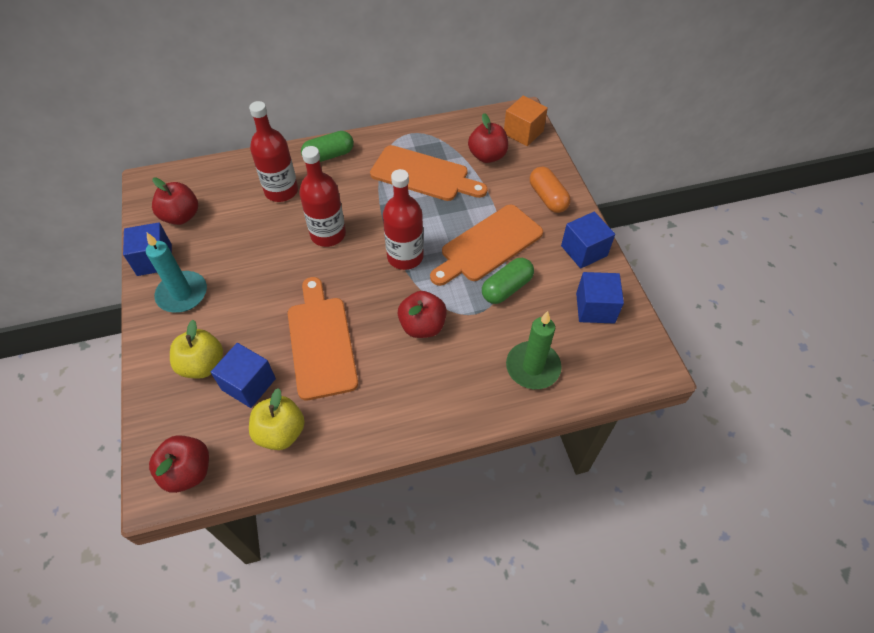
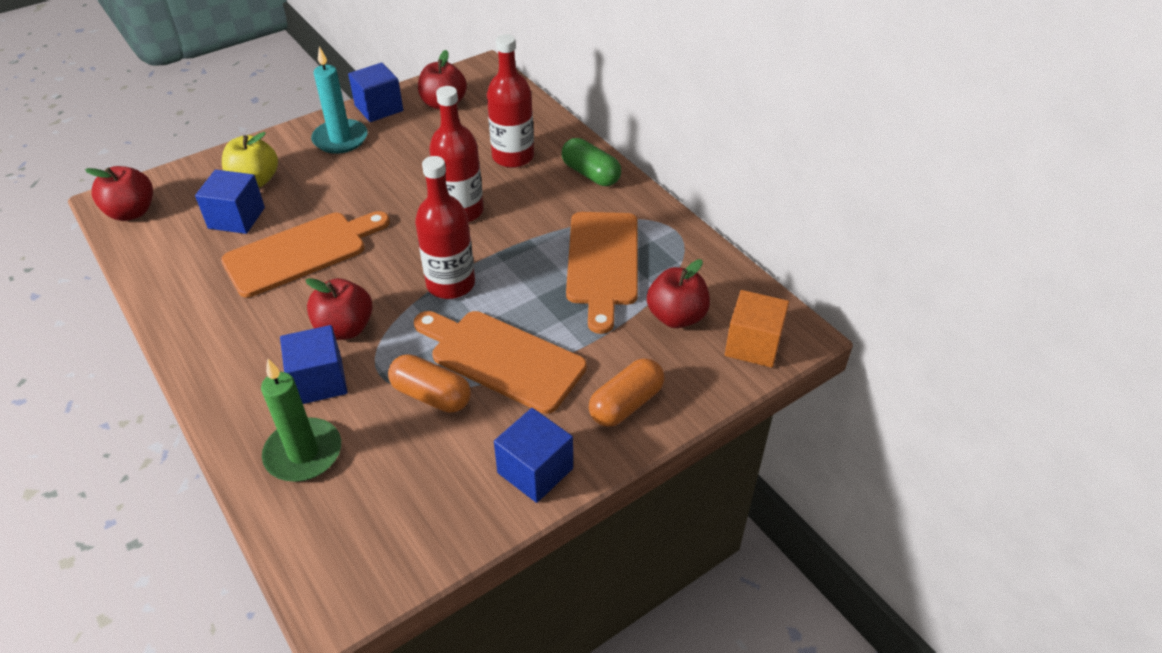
camera: 70 degrees right, 10 degrees down
yellow apple [249,388,305,450] -> none
green capsule [482,258,534,304] -> orange capsule [388,354,471,413]
blue cube [576,272,624,323] -> blue cube moved to [280,325,348,404]

